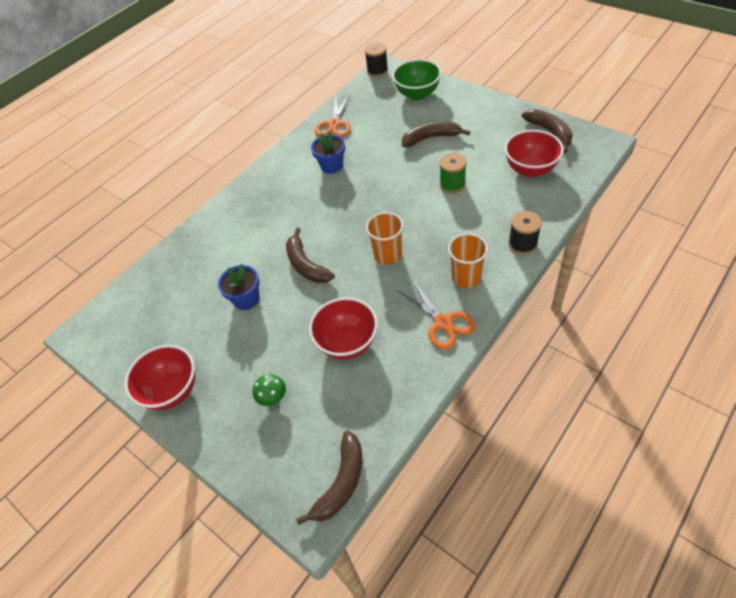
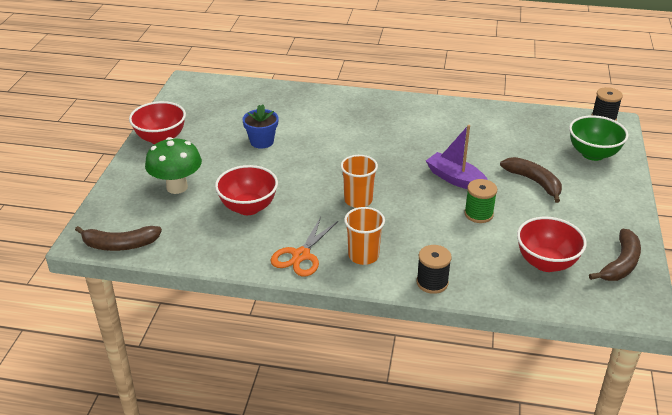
camera: 55 degrees right, 15 degrees down
green mushroom [253,374,286,406] -> green mushroom [145,137,202,194], size x1.96
brown banana [286,228,335,283] -> none
blue flower pot [311,131,345,174] -> none
orange scissors [314,94,351,137] -> none
none -> purple boat [426,125,488,189]

